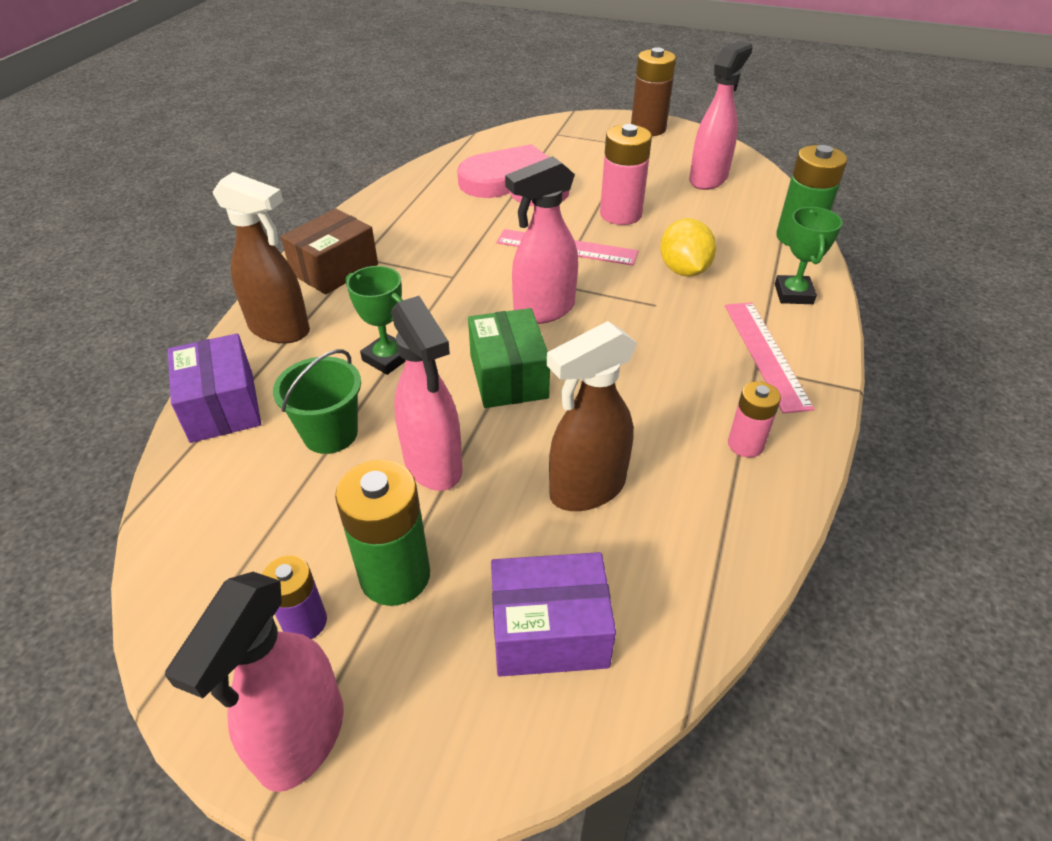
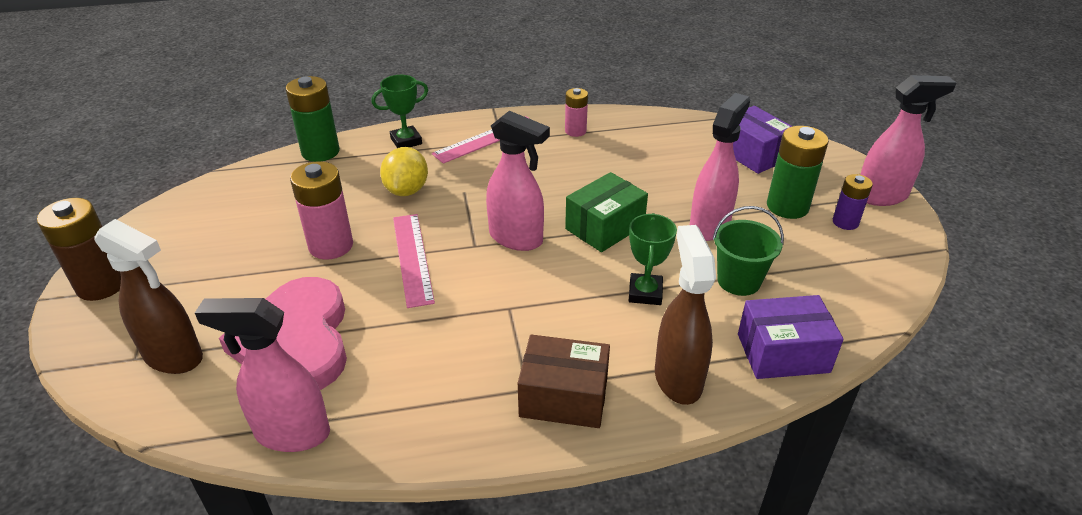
camera: 120 degrees left, 5 degrees down
purple box [168,333,261,443] -> purple box turned 45 degrees clockwise [738,295,844,379]
brown spray bottle [547,321,637,511] -> brown spray bottle moved to [94,219,203,374]
yellow lemon [660,218,716,276] -> yellow lemon turned 45 degrees counterclockwise [380,147,428,196]
pink spray bottle [689,41,753,190] -> pink spray bottle moved to [195,298,330,452]

